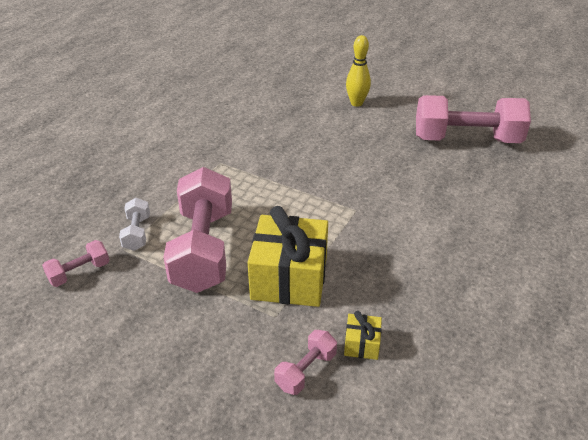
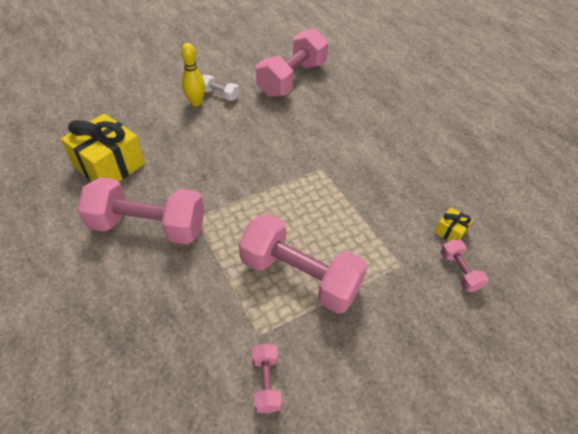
camera: 60 degrees left, 10 degrees up
white dumbbell [119,198,150,251] -> white dumbbell moved to [202,75,239,101]
yellow gift [247,206,328,307] -> yellow gift moved to [61,113,145,182]
none -> pink dumbbell [77,177,205,245]

